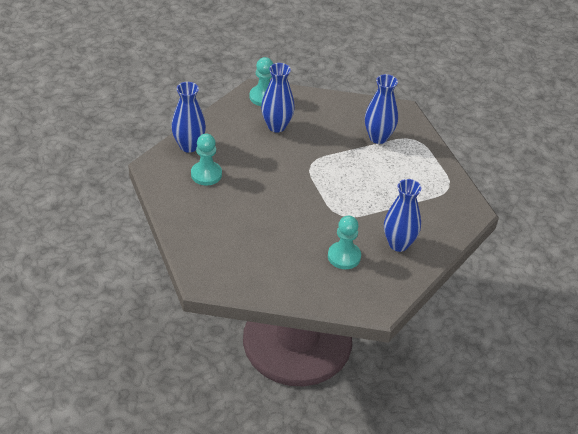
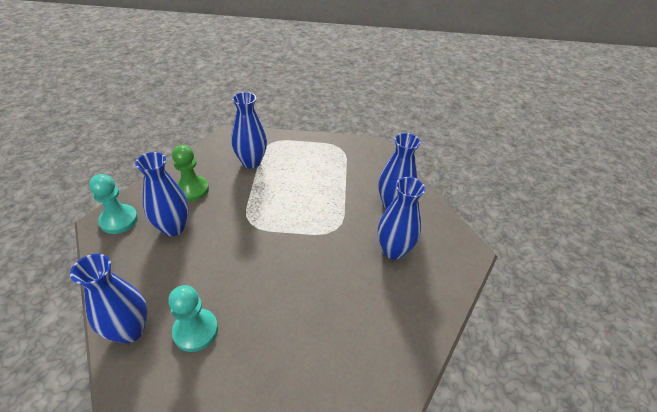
camera: 65 degrees left, 0 degrees up
turquoise pawn [328,216,361,269] -> blue vase [378,177,425,260]
none -> green pawn [172,145,209,202]

